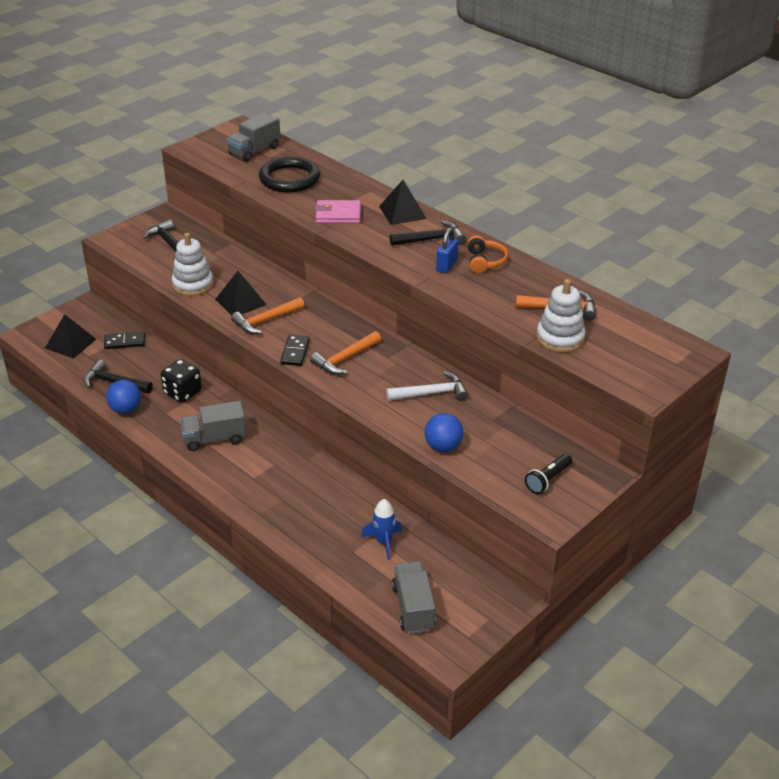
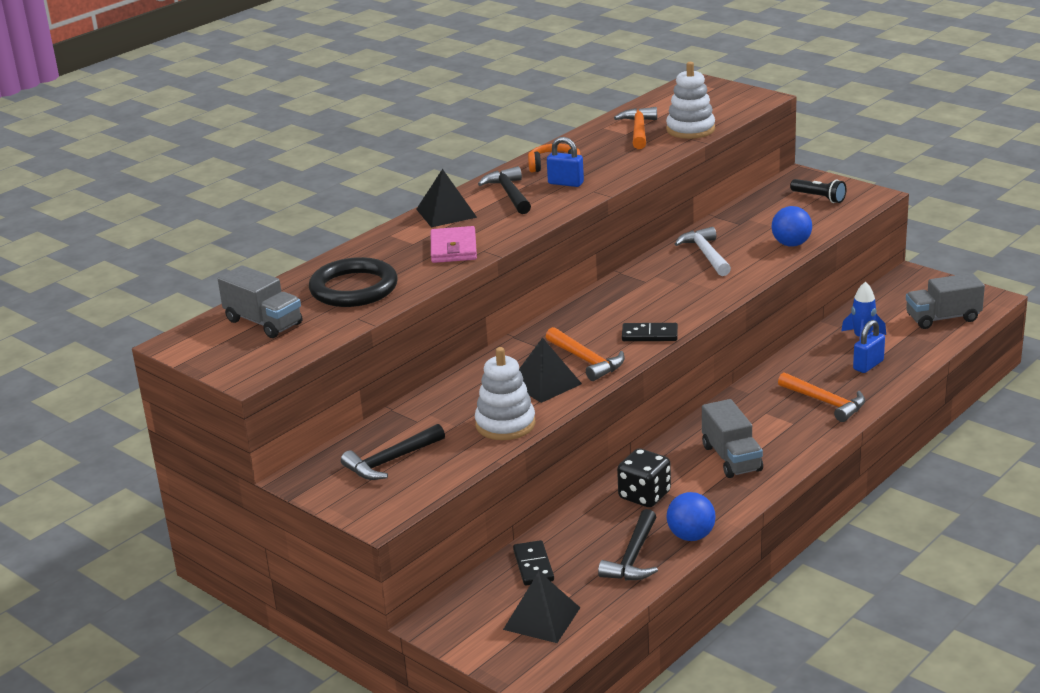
camera: 90 degrees left, 10 degrees down
orange hammer [310,331,381,375] -> orange hammer moved to [778,372,865,422]
none -> blue padlock [853,320,885,373]

